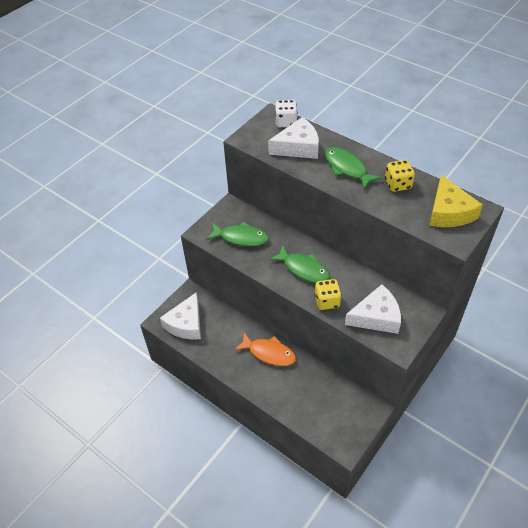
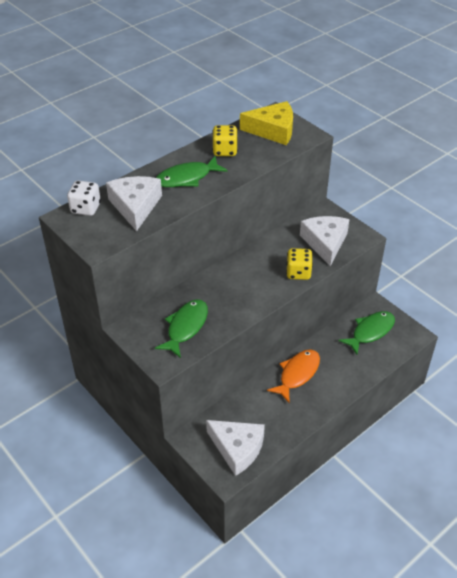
camera: 80 degrees left, 5 degrees down
green fish [269,245,330,283] -> green fish moved to [338,311,395,355]

